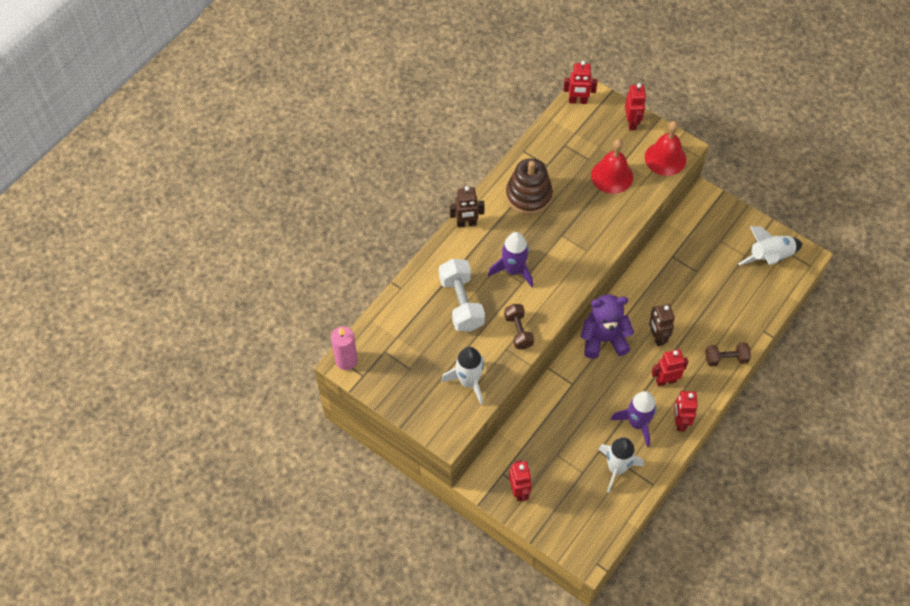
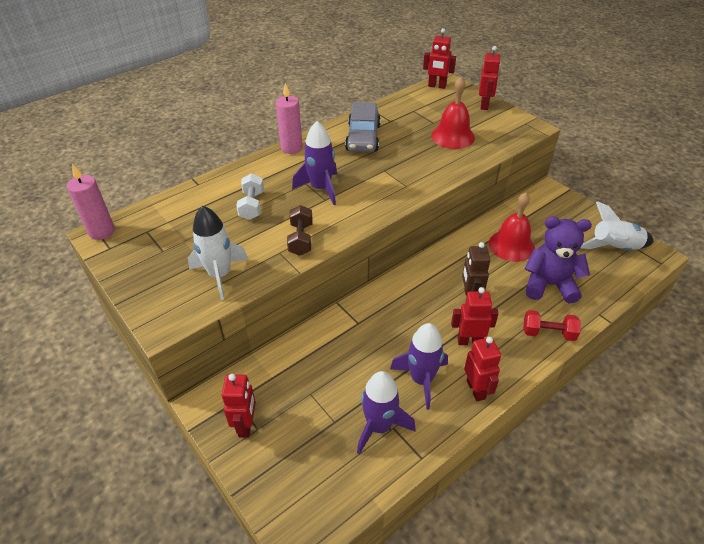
camera: 15 degrees right, 15 degrees down
white dumbbell [439,259,485,332] -> white dumbbell [236,173,264,220], size x0.62
brown robot [450,186,485,227] -> pink candle [276,83,303,154]
brown stacking toy [506,158,553,215] -> grey car [345,102,381,152]
purple teddy bear [581,294,634,359] -> purple teddy bear moved to [525,216,592,303]
white rocket [598,437,644,493] -> purple rocket [357,371,416,455]
red bell [645,121,687,176] -> red bell moved to [489,192,535,262]
red robot [674,391,698,431] -> red robot turned 150 degrees clockwise [464,337,501,401]
brown dumbbell [705,342,751,366] -> red dumbbell [523,310,581,341]

